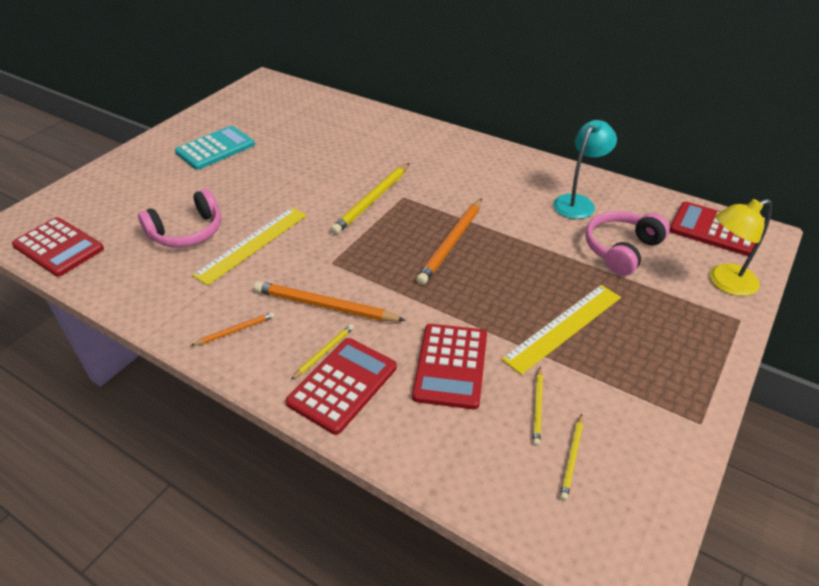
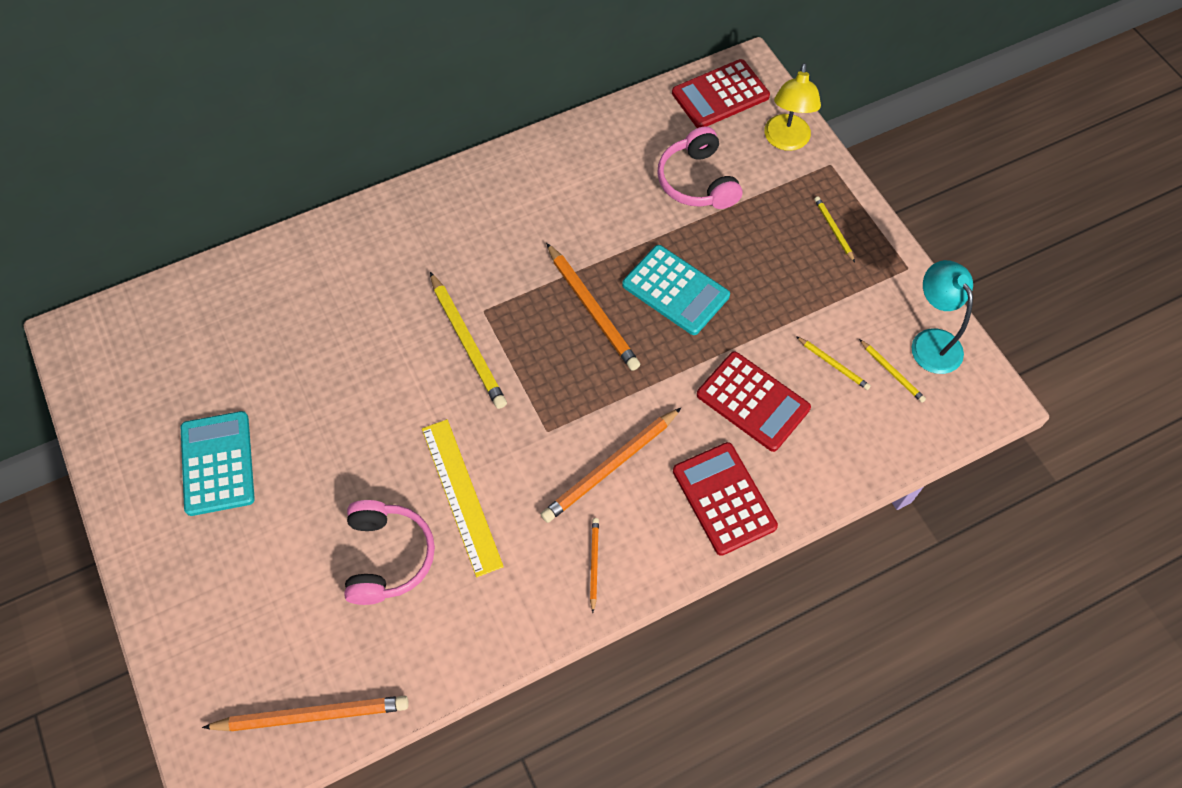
camera: 60 degrees left, 20 degrees up
red calculator [12,217,104,277] -> orange pencil [202,696,409,731]
yellow pencil [291,324,354,380] -> yellow pencil moved to [814,197,855,262]
yellow ruler [502,285,621,375] -> none
turquoise lamp [553,120,617,219] -> turquoise lamp moved to [911,260,973,374]
none -> turquoise calculator [622,245,730,335]

